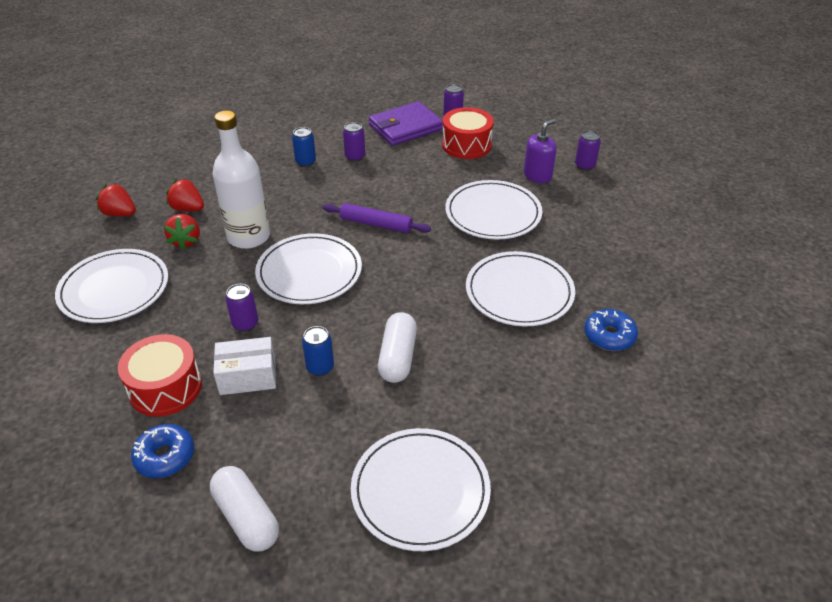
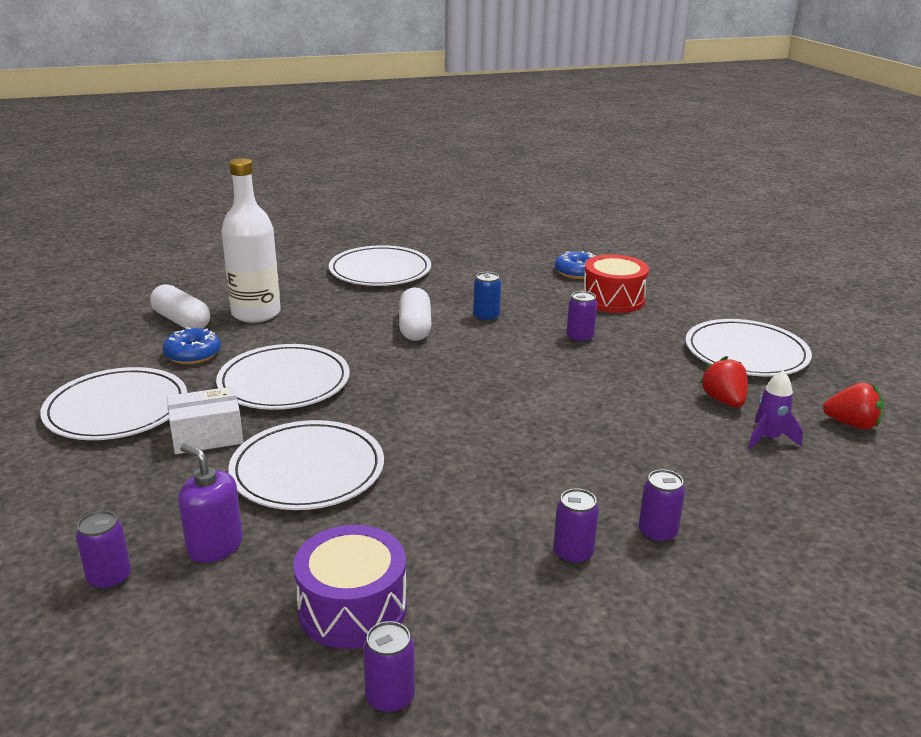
camera: 170 degrees right, 15 degrees down
red strawberry [166,178,204,211] -> purple rocket [748,370,803,450]
white capsule [210,466,279,551] -> white capsule moved to [150,284,210,329]
white bottle [212,111,270,249] -> white bottle moved to [221,158,281,323]
white box [213,337,276,395] -> white box moved to [167,386,243,454]
white plate [255,233,362,304] -> white plate moved to [40,367,187,440]
blue can [292,127,316,167] -> purple can [638,469,685,543]
purple rolling pin [323,203,431,233] -> none
purple wallet [369,101,443,146] -> none
red drum [442,107,494,159] -> purple drum [293,525,407,649]
purple soap dispenser [524,119,557,183] -> purple soap dispenser turned 90 degrees clockwise [178,444,243,563]

